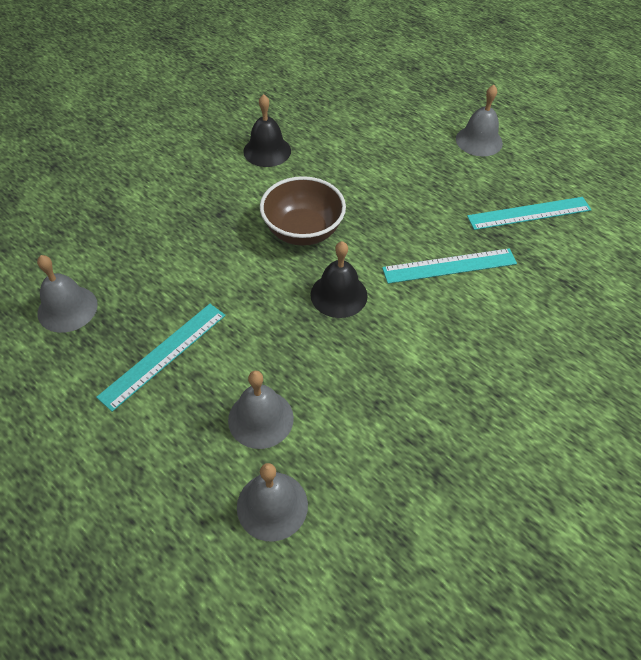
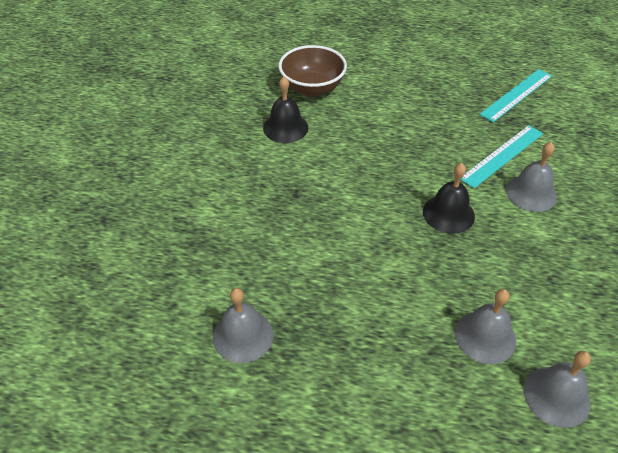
camera: 30 degrees left, 5 degrees down
turquoise ruler [96,304,226,412] -> none
brown bowl [260,176,346,246] -> brown bowl moved to [279,45,347,97]
grey bell [456,85,503,156] -> grey bell moved to [506,142,557,212]

